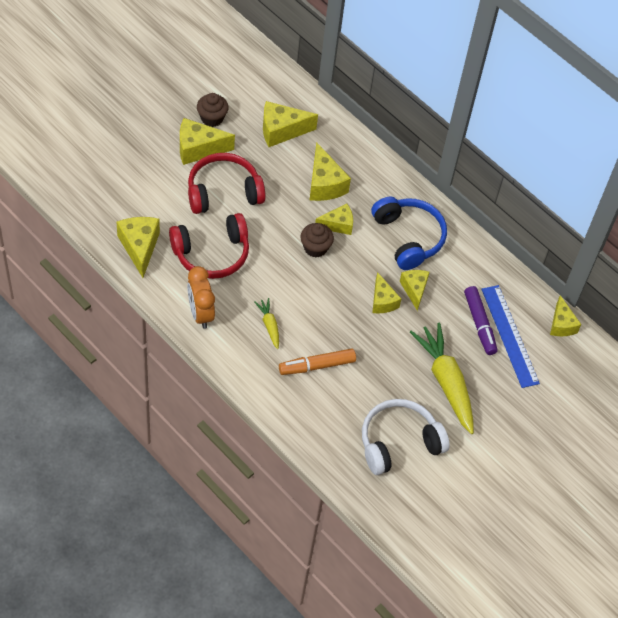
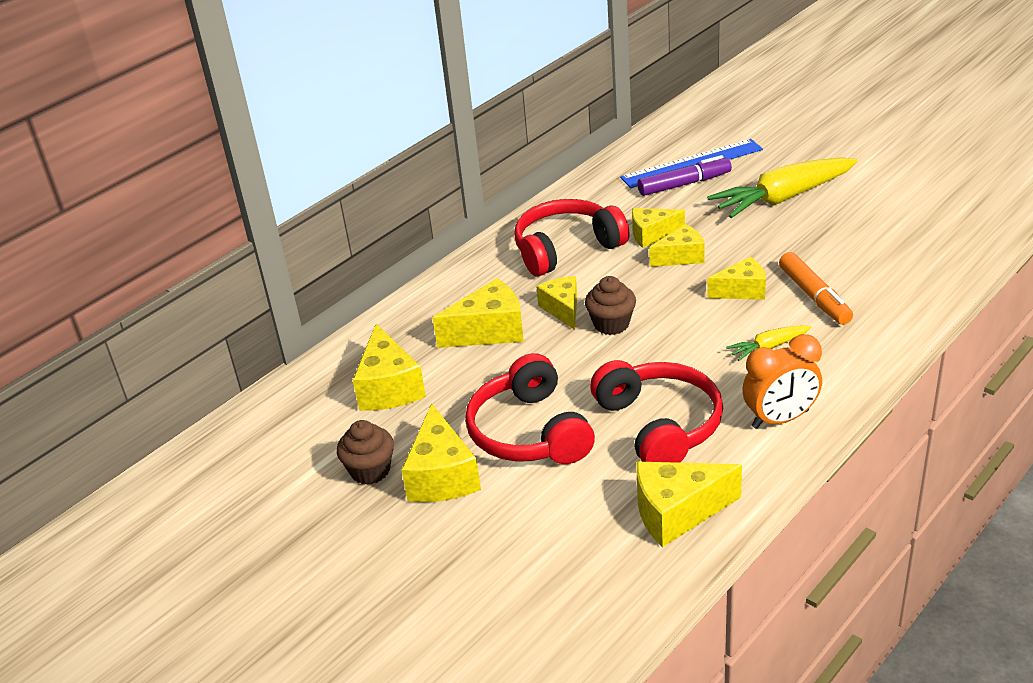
camera: 85 degrees left, 20 degrees down
white headphones [362,399,450,475] -> none
blue headphones [371,197,447,270] -> red headphones [514,199,630,276]
yellow cheese [550,295,582,336] -> yellow cheese moved to [707,257,766,300]

